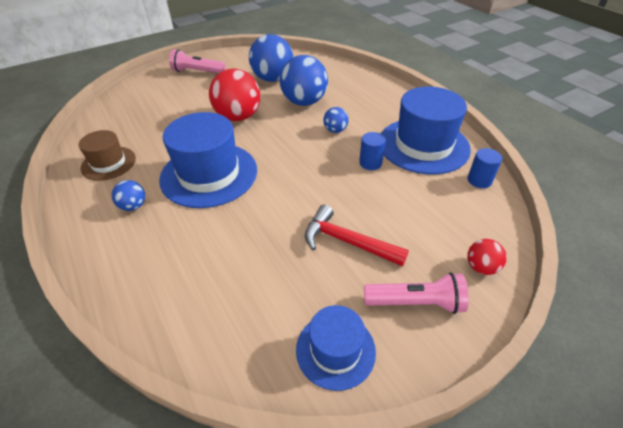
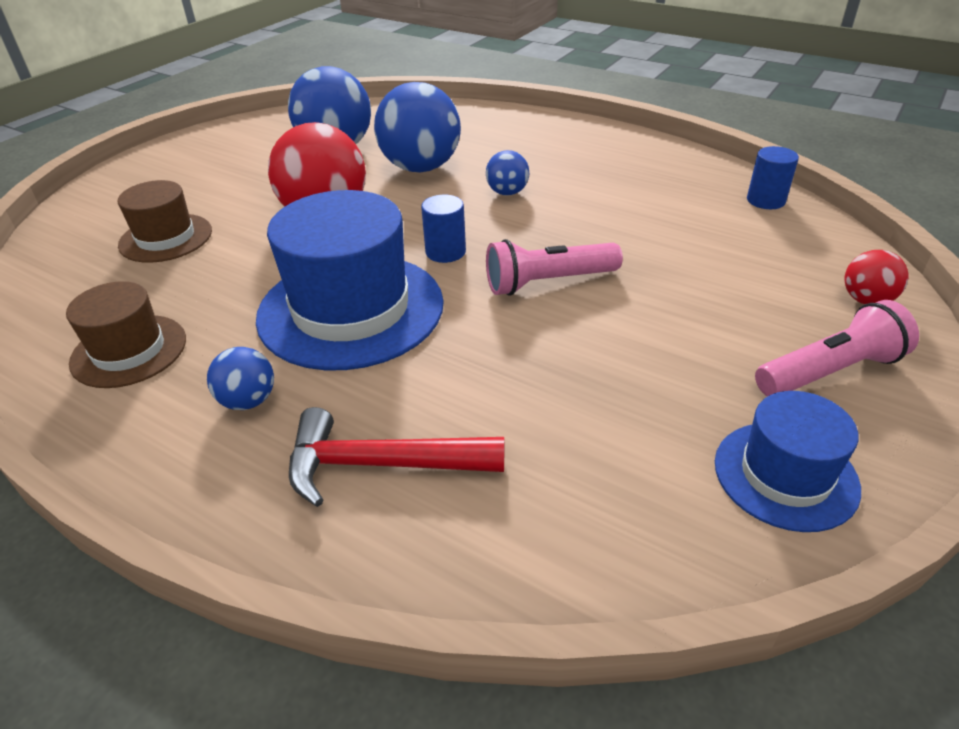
camera: 25 degrees left, 5 degrees down
pink flashlight [169,49,225,73] -> pink flashlight moved to [486,239,623,296]
red hammer [305,205,409,267] -> red hammer moved to [289,407,504,507]
blue cylinder [359,132,386,170] -> blue cylinder moved to [421,195,466,263]
blue hat [381,87,471,174] -> none
none -> brown hat [118,180,212,263]

